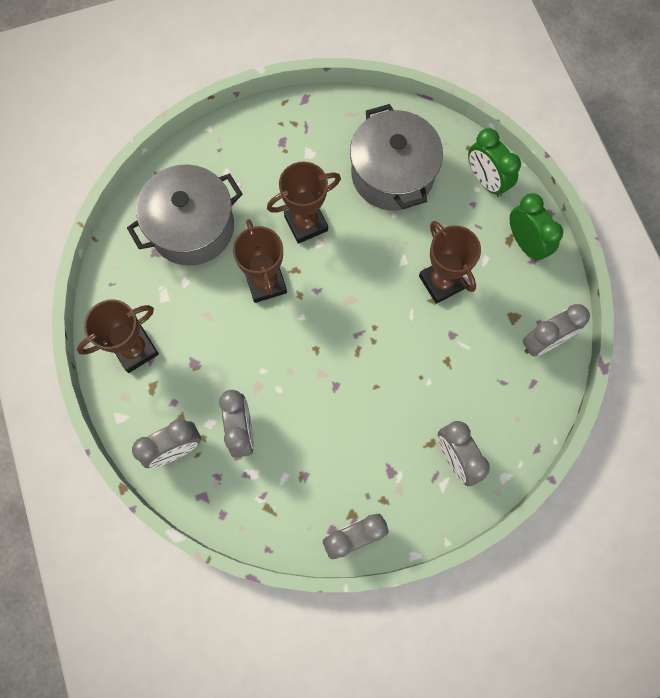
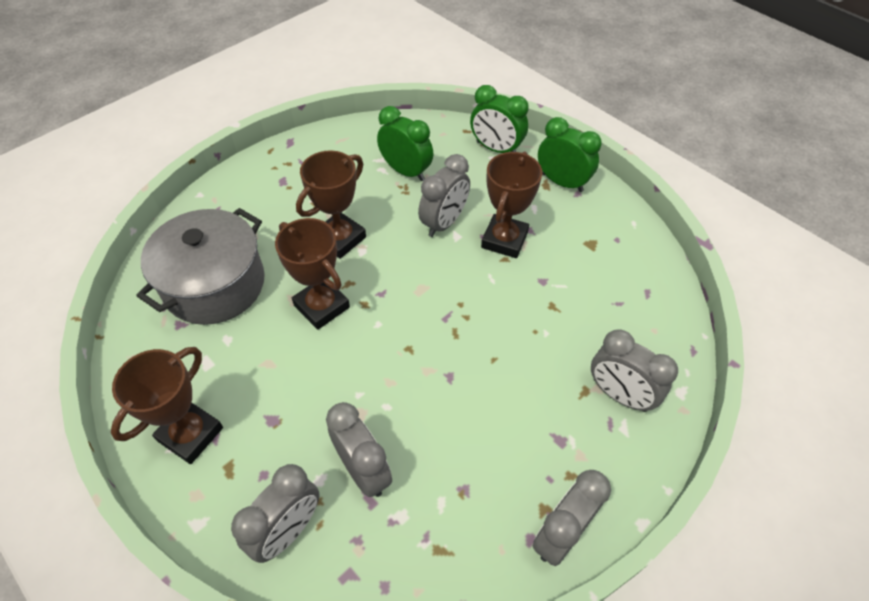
camera: 25 degrees left, 20 degrees down
grey pot [350,104,443,210] -> green clock [377,106,433,181]
brown trophy [419,221,481,304] -> brown trophy turned 75 degrees clockwise [481,151,542,258]
grey clock [523,304,590,356] -> grey clock moved to [418,154,470,237]

